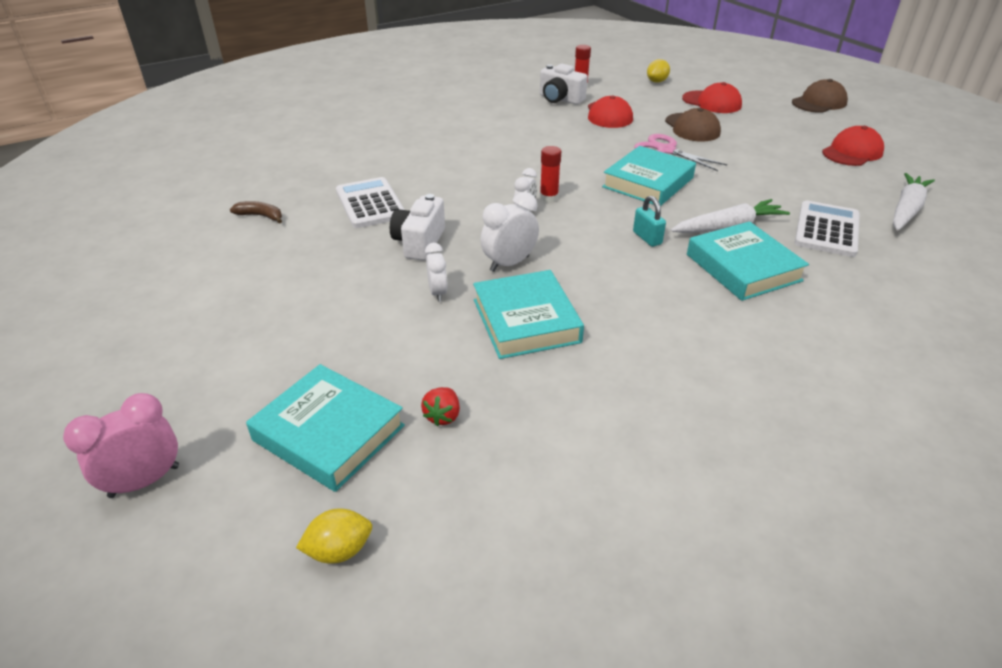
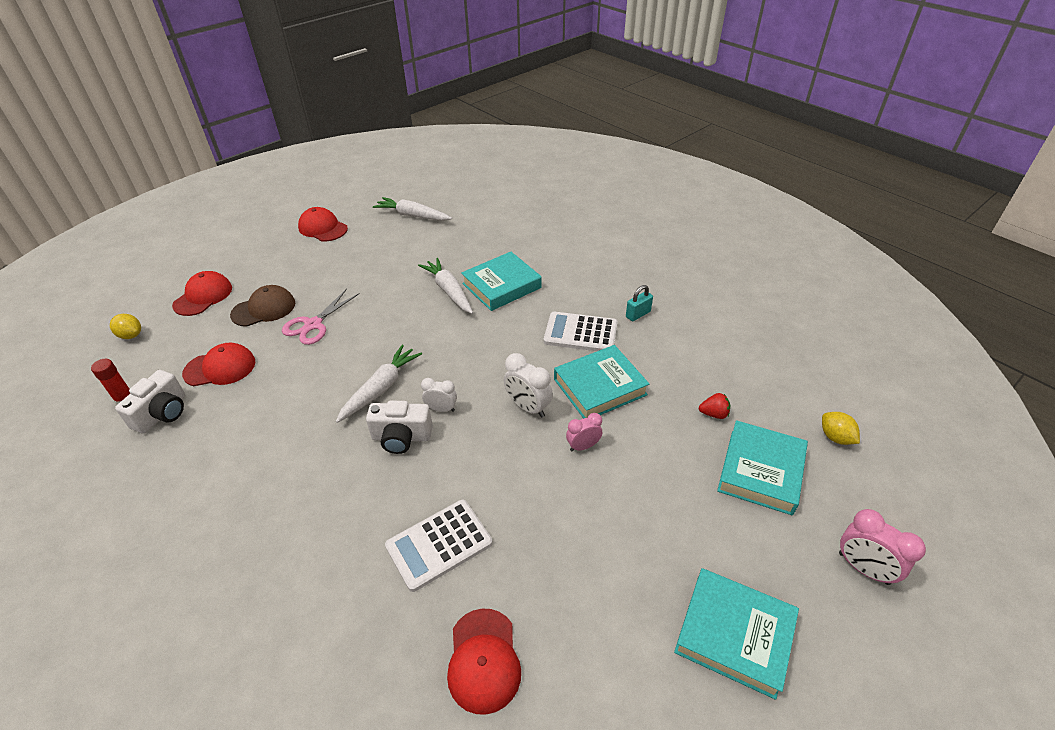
camera: 100 degrees left, 5 degrees up
brown banana [230,201,282,224] -> red cap [447,609,521,715]
white camera [390,194,445,261] -> white camera moved to [366,401,433,454]
white clock [425,243,448,302] -> pink clock [566,413,602,451]
red glue stick [540,146,561,202] -> none
turquoise book [602,146,696,206] -> turquoise book moved to [674,568,799,700]
turquoise padlock [633,196,666,247] -> turquoise padlock moved to [626,285,653,321]
brown cap [792,79,848,113] -> none
white calculator [795,200,860,257] -> white calculator moved to [544,312,618,351]
none -> white carrot [336,345,422,423]

